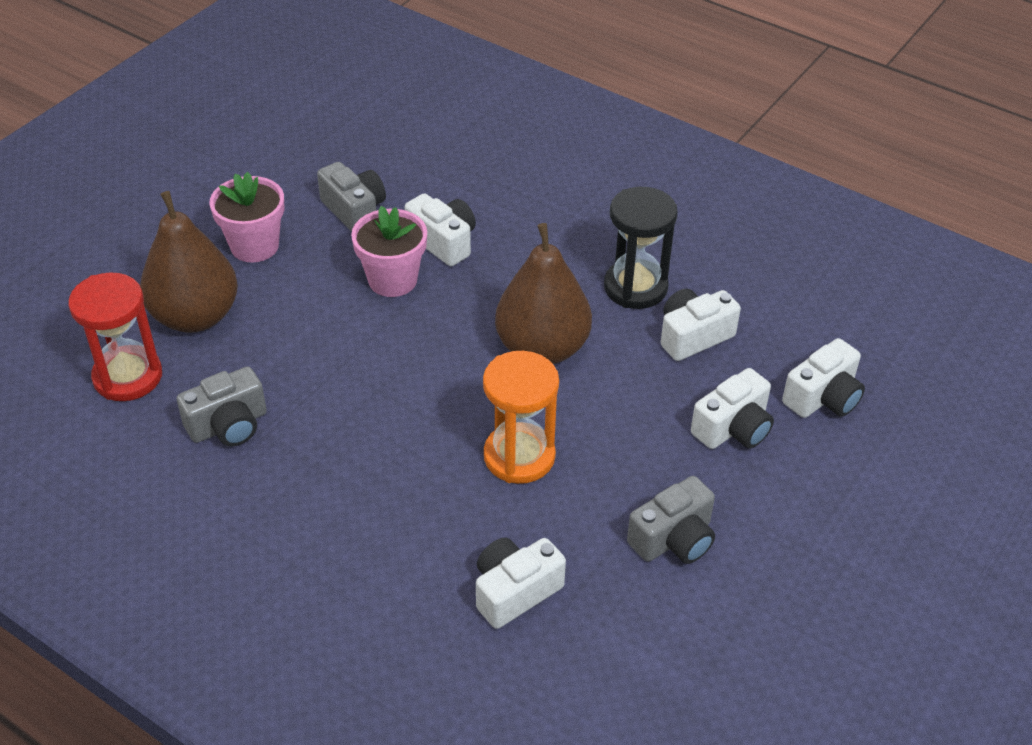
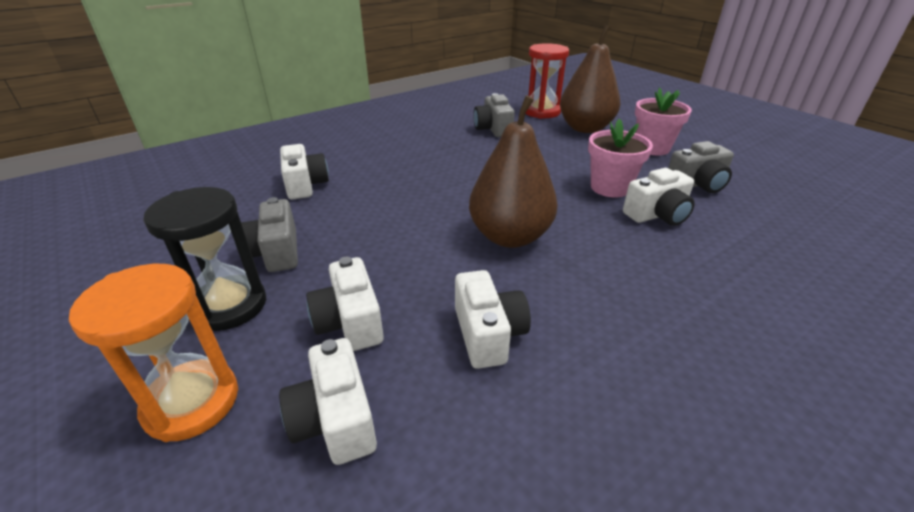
camera: 110 degrees right, 10 degrees down
orange hourglass [483,351,559,484] -> orange hourglass moved to [69,264,238,442]
black hourglass [604,187,678,309] -> black hourglass moved to [143,187,266,331]

